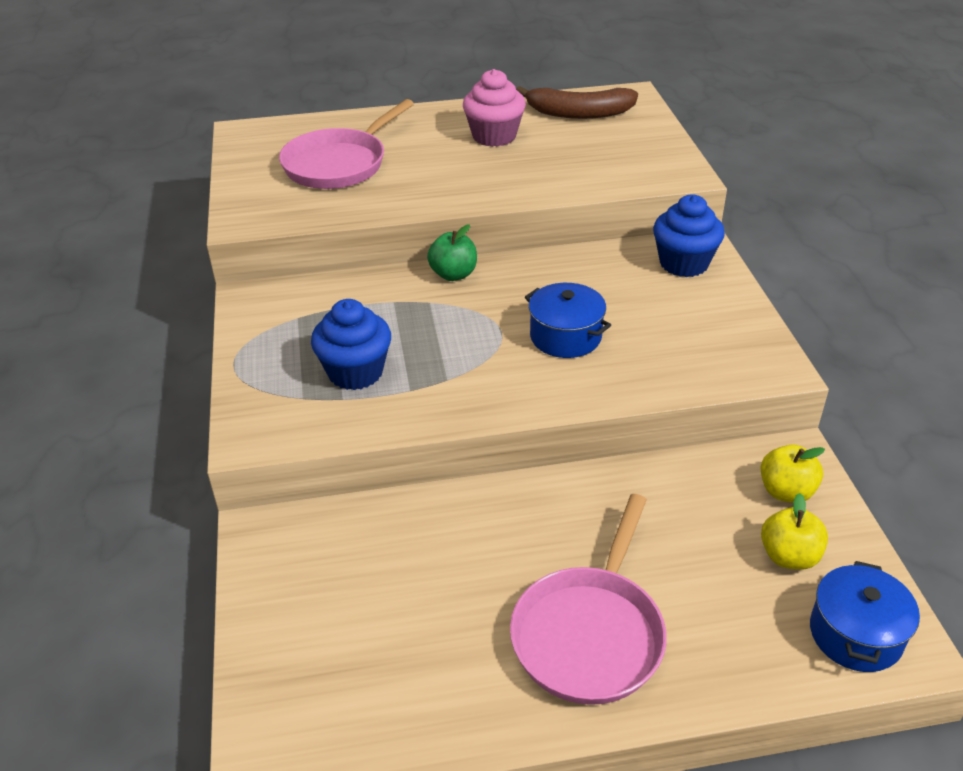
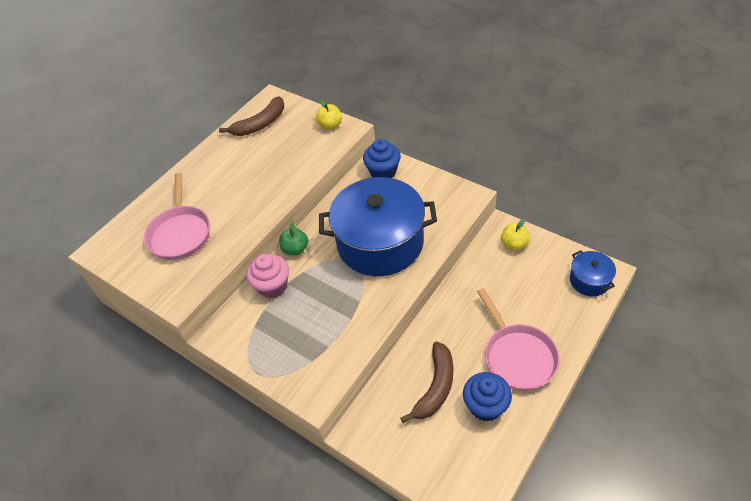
camera: 40 degrees left, 10 degrees up
blue cupcake [311,299,391,390] -> blue cupcake moved to [463,372,512,421]
pink cupcake [463,69,526,147] -> pink cupcake moved to [246,254,289,298]
blue pot [525,283,611,358] -> blue pot [319,177,437,276], size x2.24
yellow apple [761,493,828,570] -> yellow apple moved to [316,100,342,130]
none -> brown banana [400,342,453,423]

